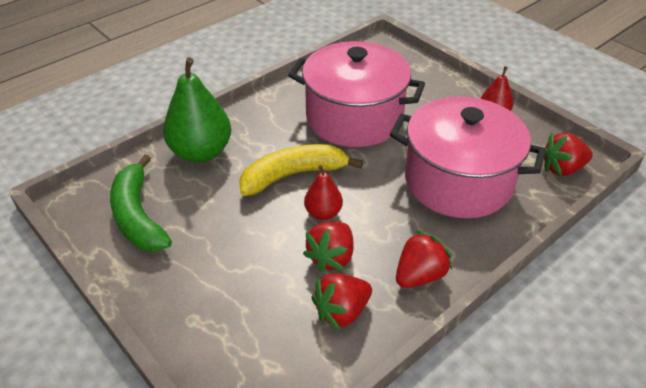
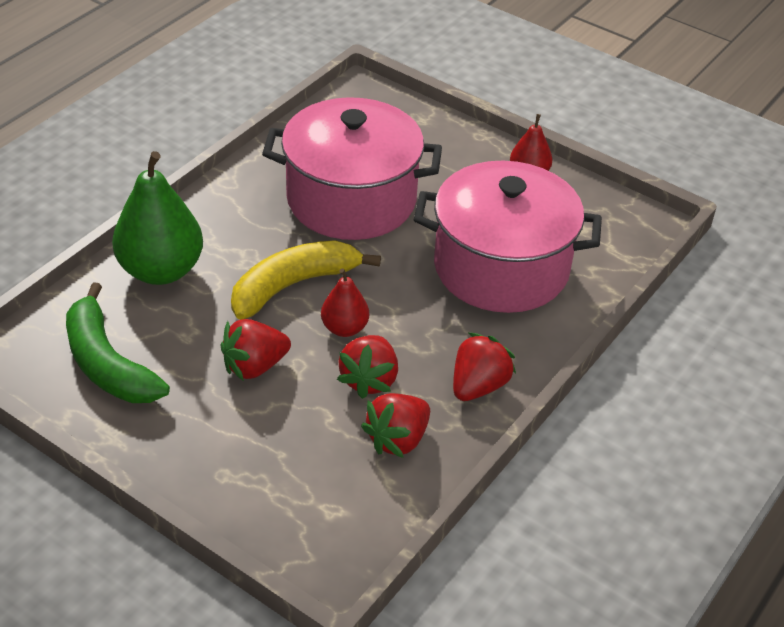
camera: 15 degrees left, 0 degrees up
red strawberry [544,133,593,176] -> red strawberry moved to [221,319,291,381]

